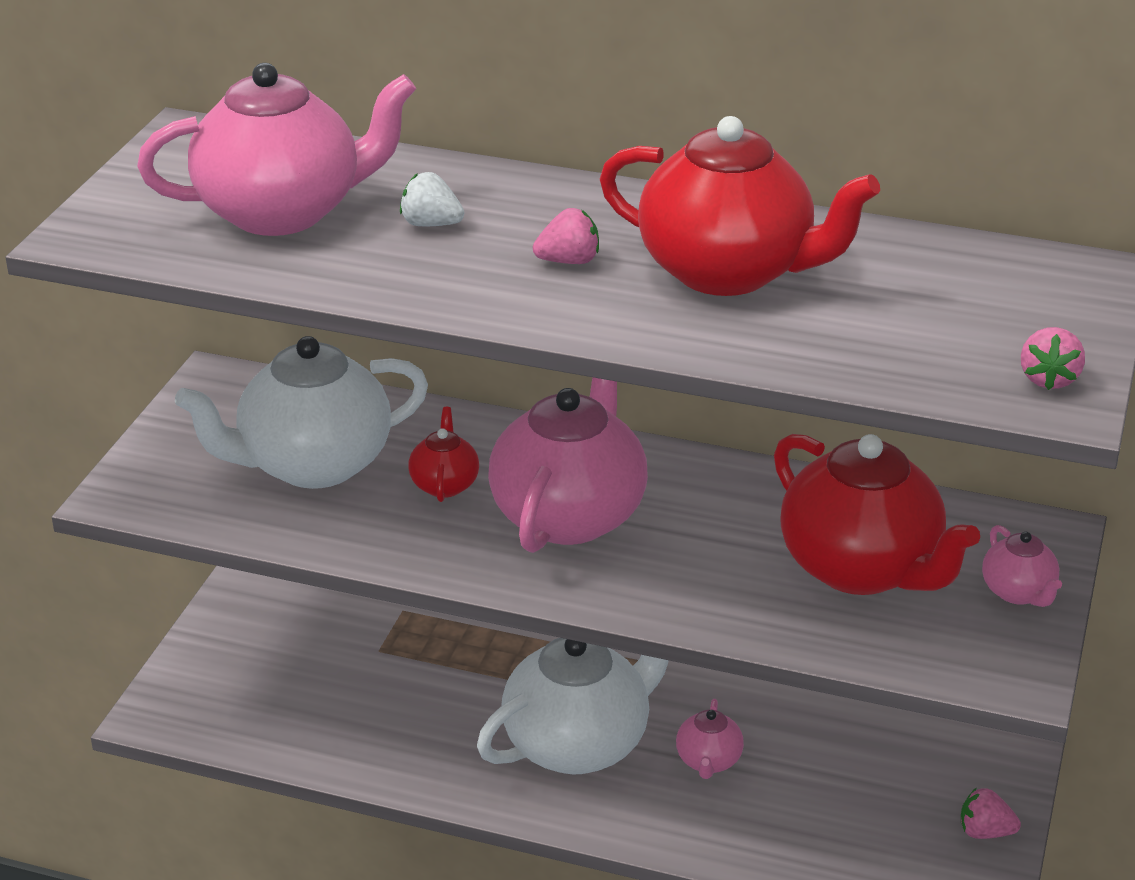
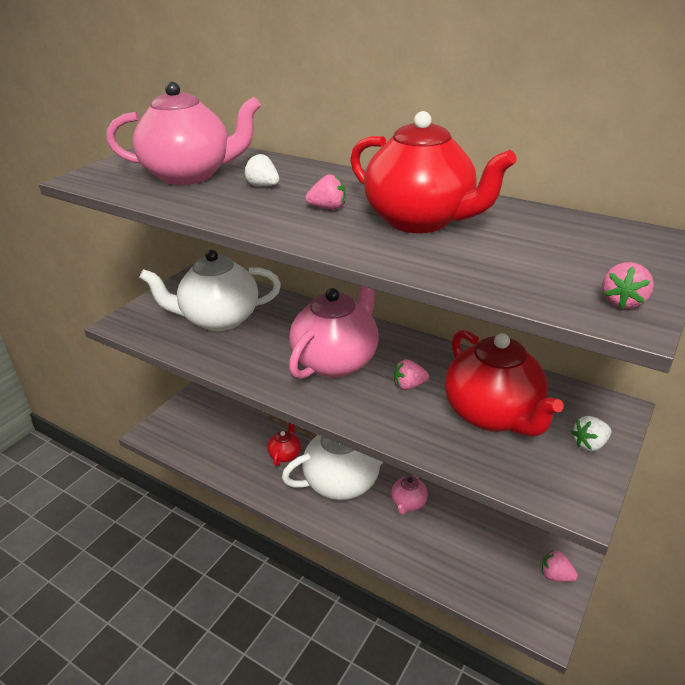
camera: 15 degrees right, 0 degrees up
red teapot [408,407,479,502] -> red teapot moved to [267,423,301,466]
pink teapot [982,525,1062,607] -> white strawberry [572,416,611,451]
none -> pink strawberry [394,359,429,390]

